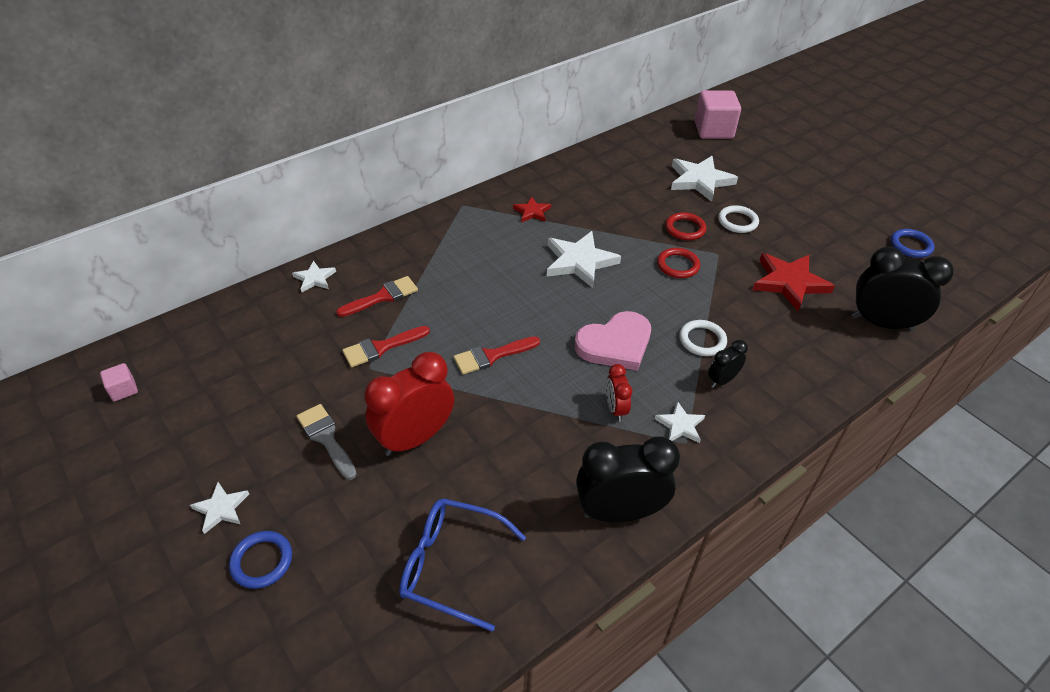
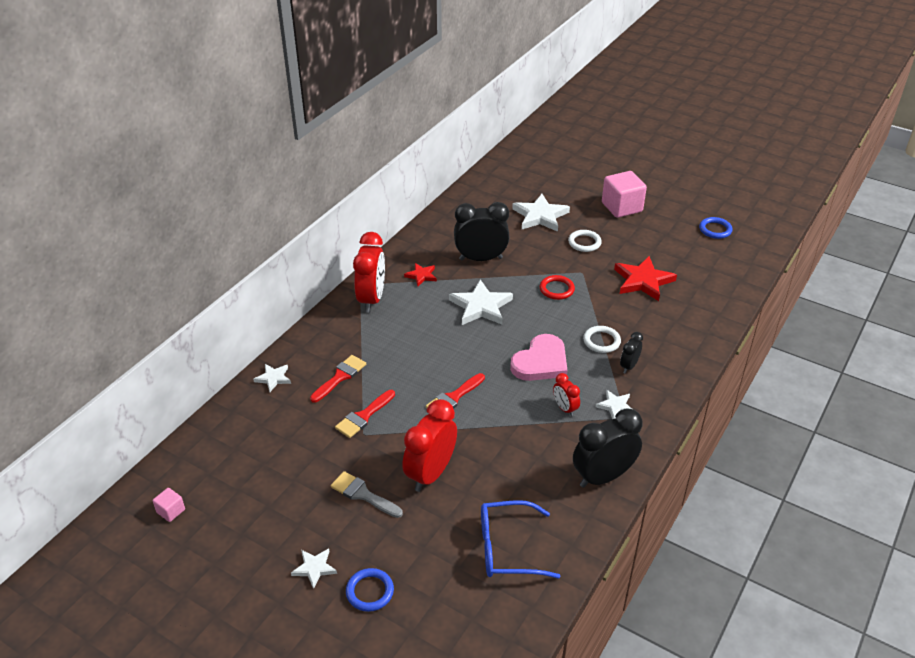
camera: 20 degrees left, 5 degrees down
red ring [665,212,706,240] -> none
pink cube [695,90,741,139] -> pink cube moved to [602,171,647,218]
black clock [852,246,954,331] -> black clock moved to [454,202,510,261]
none -> red clock [353,232,385,313]

